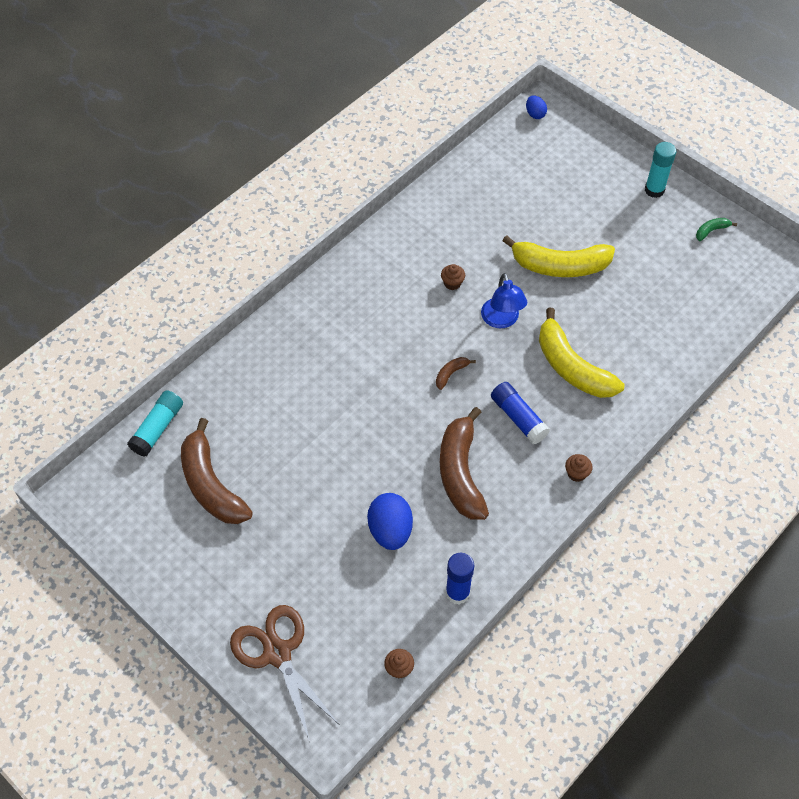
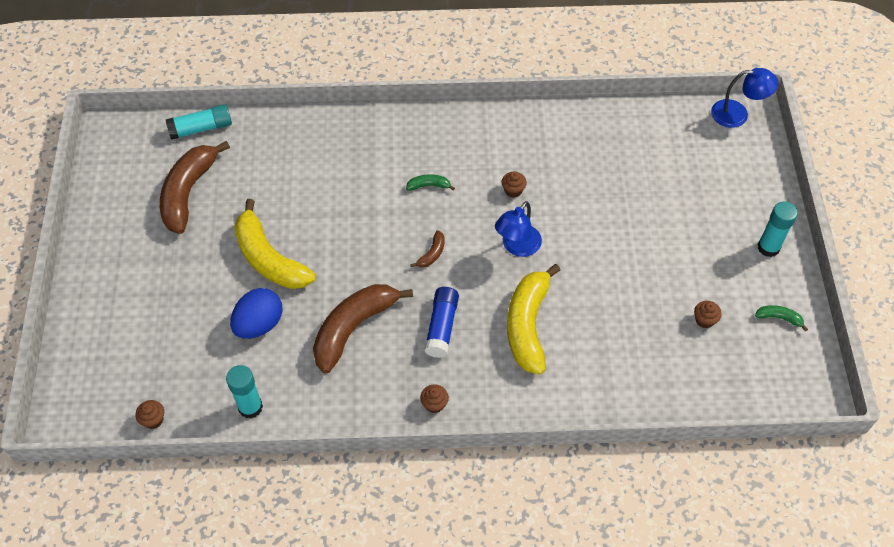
camera: 45 degrees right, 0 degrees up
brown scissors [230,605,340,741] -> none
brown banana [436,357,476,390] -> brown banana turned 120 degrees clockwise [410,230,444,268]
blue glue stick [446,553,474,604] -> turquoise glue stick [226,365,263,419]
yellow banana [502,235,615,277] -> yellow banana moved to [234,199,316,289]
blue egg [526,96,547,119] -> blue lamp [711,68,779,128]
none -> green banana [406,175,455,191]
none -> brown cupcake [694,301,722,328]

